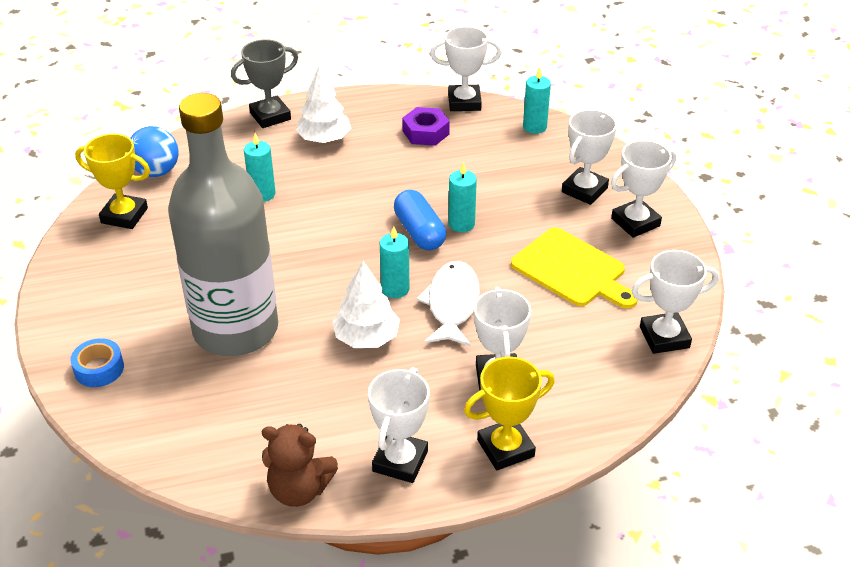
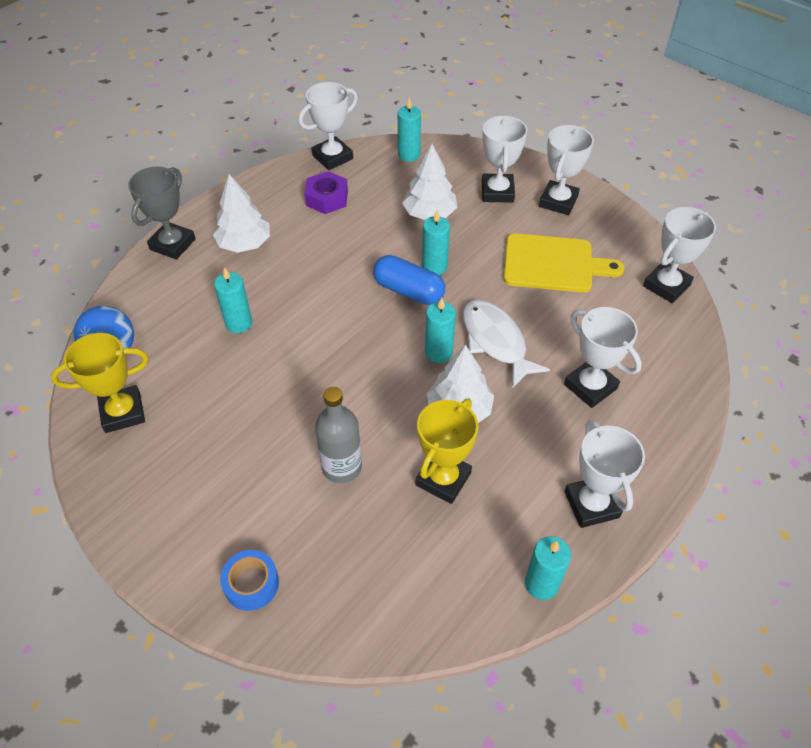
camera: 35 degrees left, 10 degrees up
grey bottle [168,93,278,356] -> grey bottle [315,387,362,483], size x0.45
brown teddy bear [262,424,338,507] -> turquoise candle [525,536,571,600]
yellow trophy [464,357,555,470] -> yellow trophy moved to [416,399,478,504]
none -> white tree [402,144,457,220]

